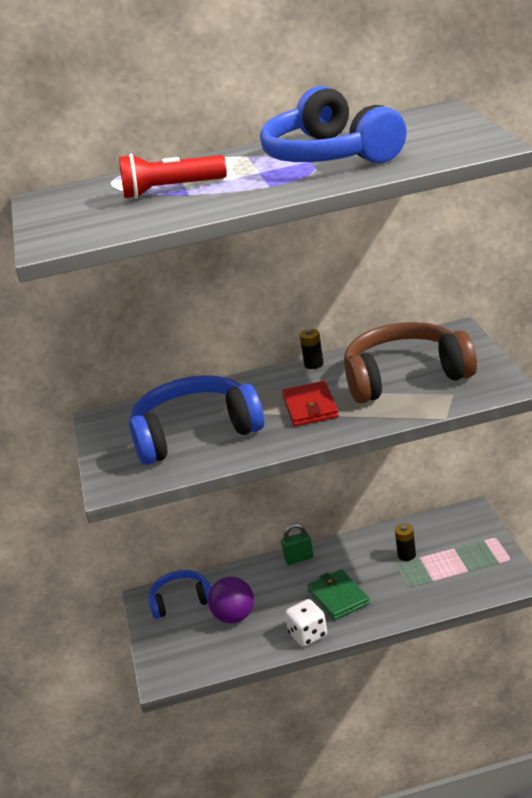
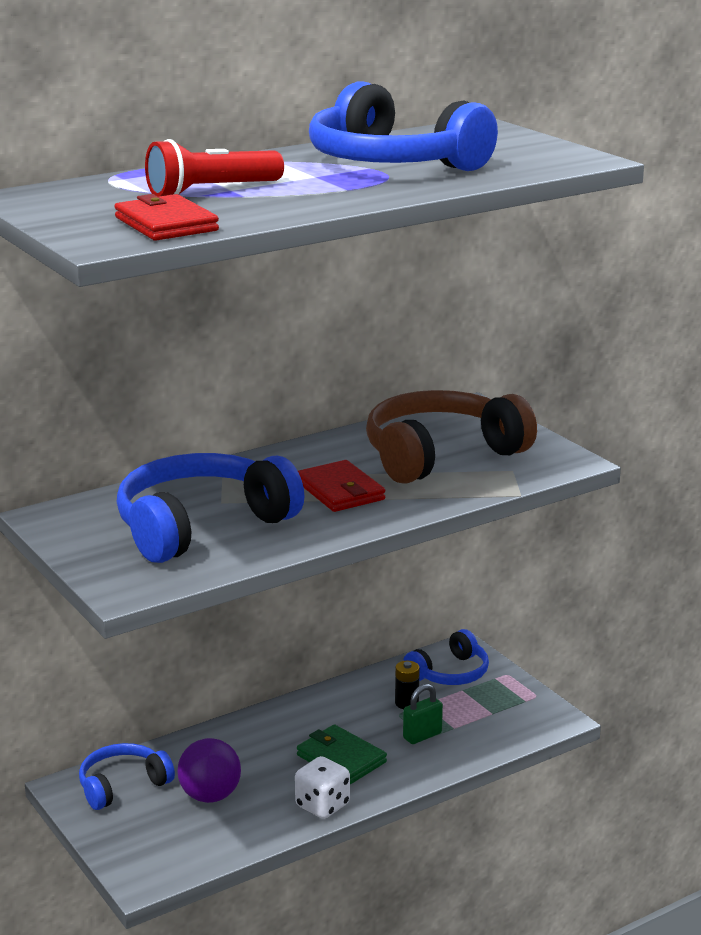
camera: 25 degrees left, 5 degrees down
green padlock [281,523,313,565] -> green padlock moved to [403,684,443,744]
black battery [300,329,324,369] -> none
none -> red wallet [114,194,219,241]
none -> blue headphones [403,629,489,685]

